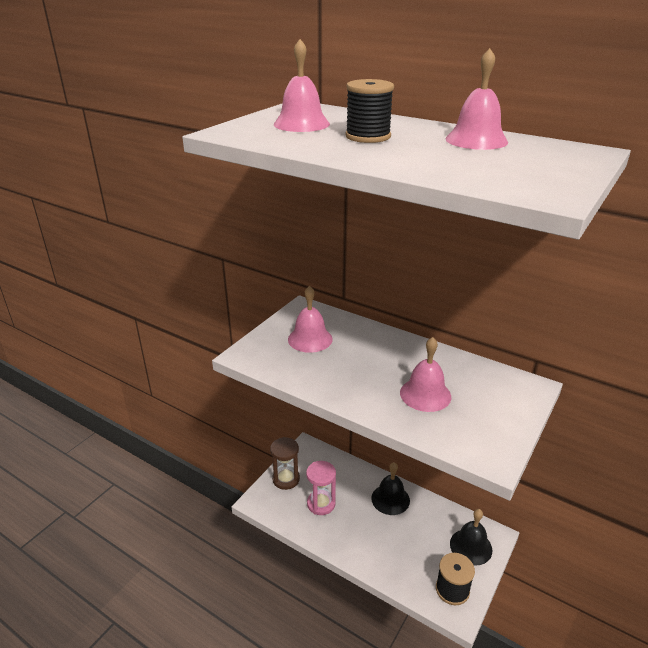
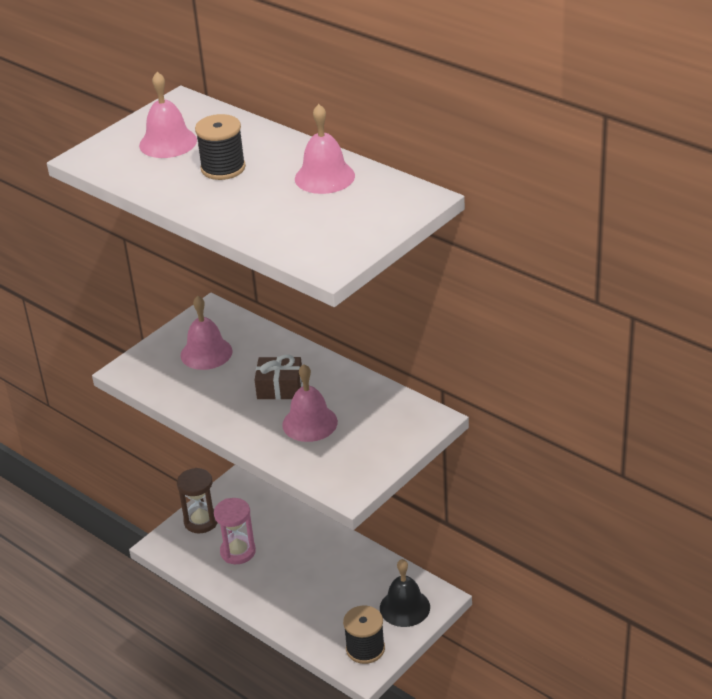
camera: 10 degrees right, 5 degrees up
black bell [371,462,410,515] -> none
none -> brown gift [255,354,302,400]

